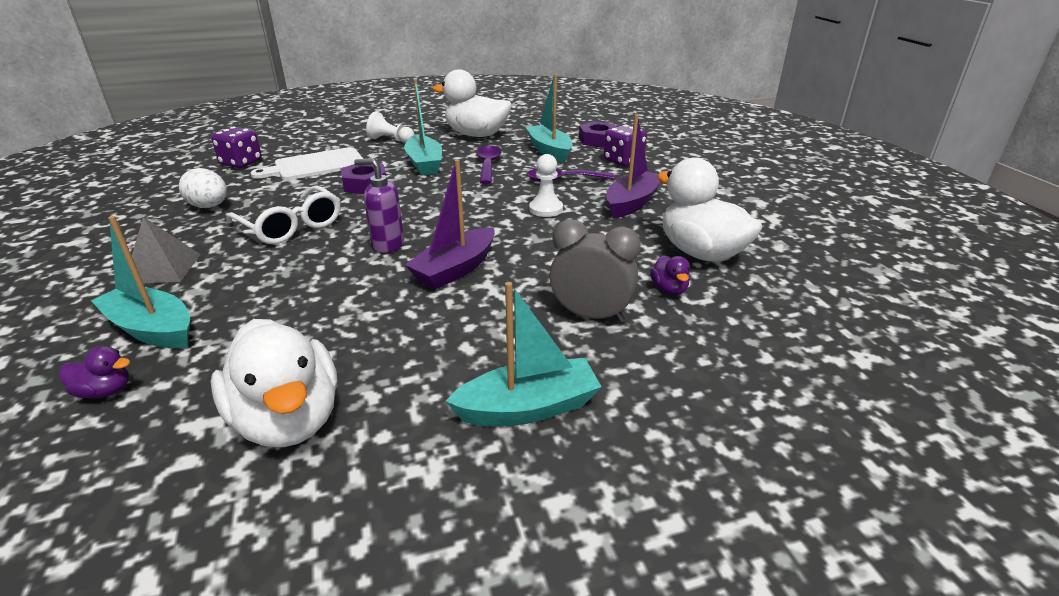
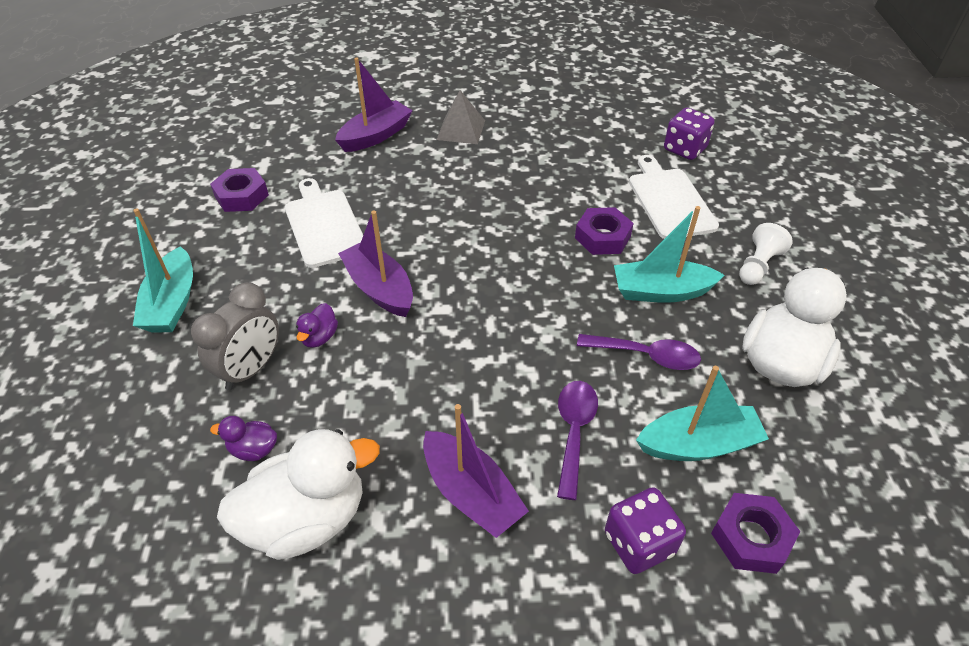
camera: 105 degrees right, 15 degrees up
purple duck [59,346,130,399] -> purple duck moved to [296,303,338,348]
turquoise boat [91,216,190,348] -> purple boat [335,58,413,152]
white egg [179,168,227,208] -> none
white duck [211,319,337,447] -> purple nut [210,168,269,212]
white glasses [226,185,340,244] -> none
purple soap dispenser [354,158,404,253] -> none
white pawn [529,154,563,217] -> none
none -> white cutting board [285,178,363,268]

